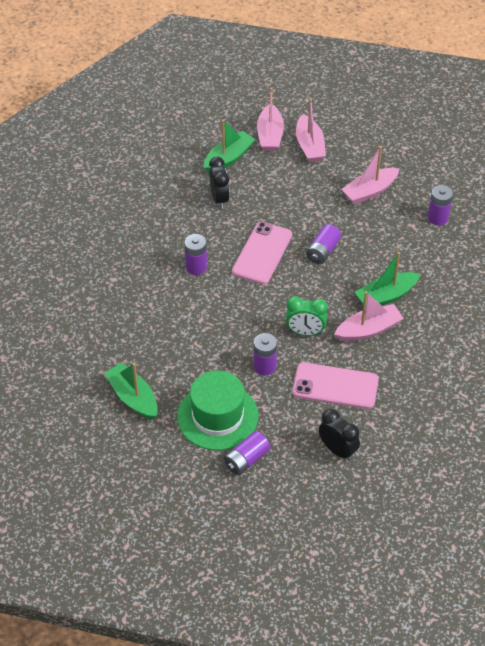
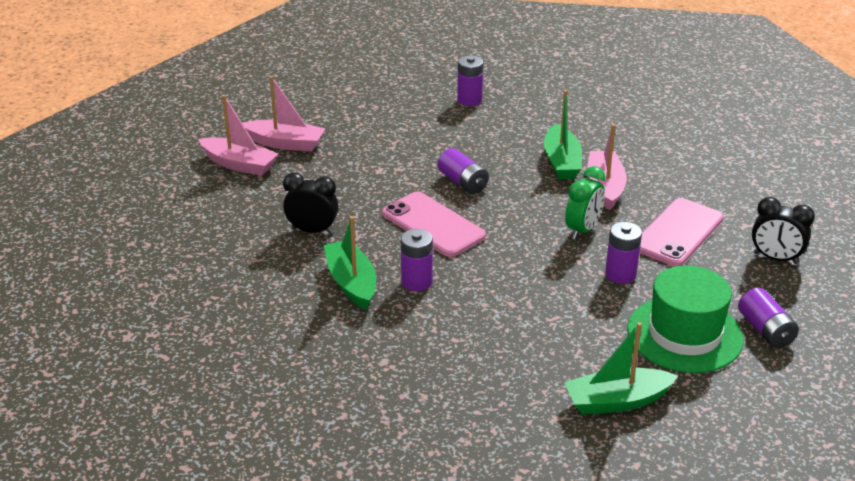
camera: 65 degrees left, 15 degrees down
green boat [204,119,256,173] -> green boat moved to [323,216,376,310]
black clock [319,409,360,461] -> black clock turned 135 degrees counterclockwise [752,197,815,264]
pink boat [341,146,399,204] -> none

